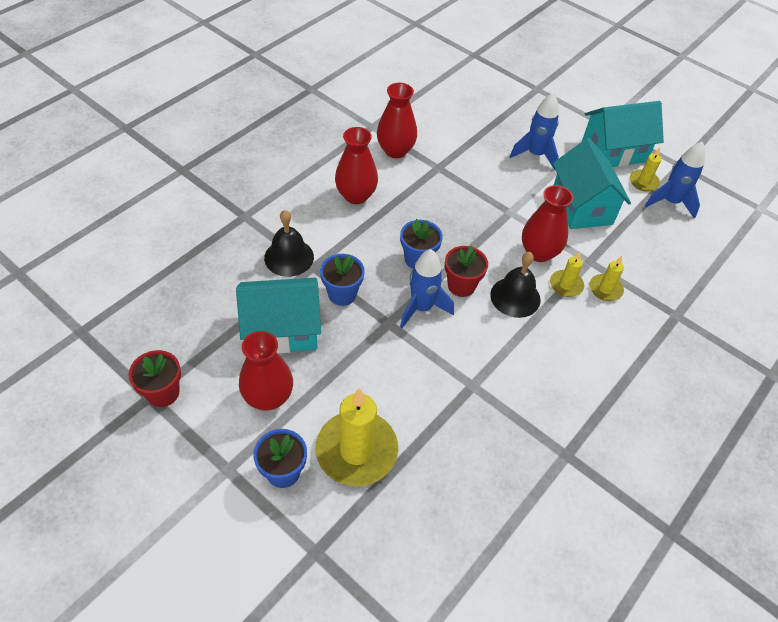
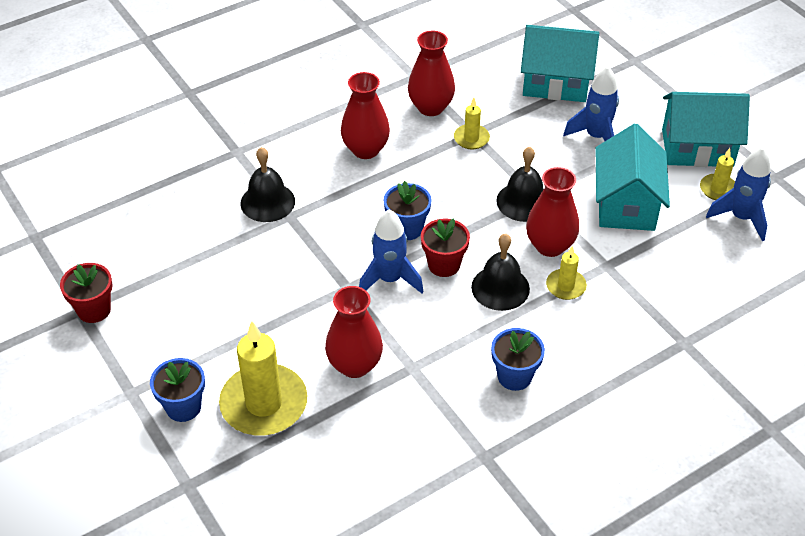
camera: 20 degrees right, 5 degrees down
turquoise house [236,277,321,354] -> turquoise house moved to [521,25,599,102]
red vase [239,331,293,411] -> red vase moved to [325,286,383,378]
blue flower pot [320,254,365,306] -> blue flower pot moved to [491,328,545,391]
yellow candle [590,256,624,301] -> yellow candle moved to [454,98,490,150]
none -> black bell [496,147,544,222]

